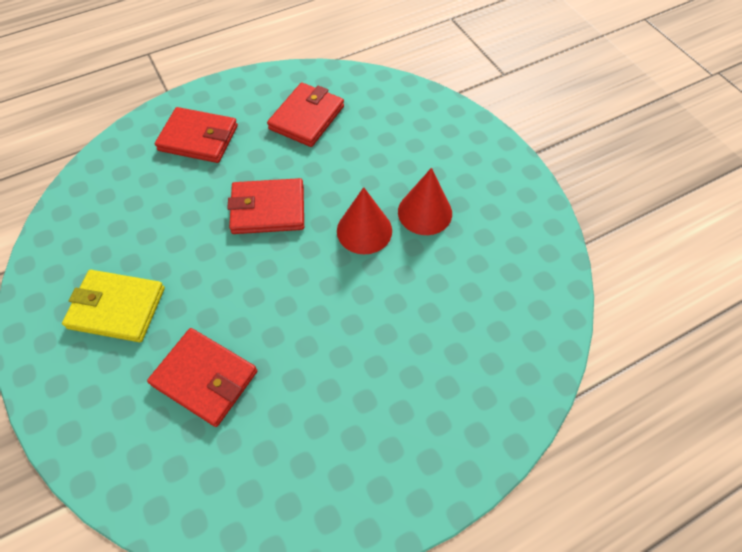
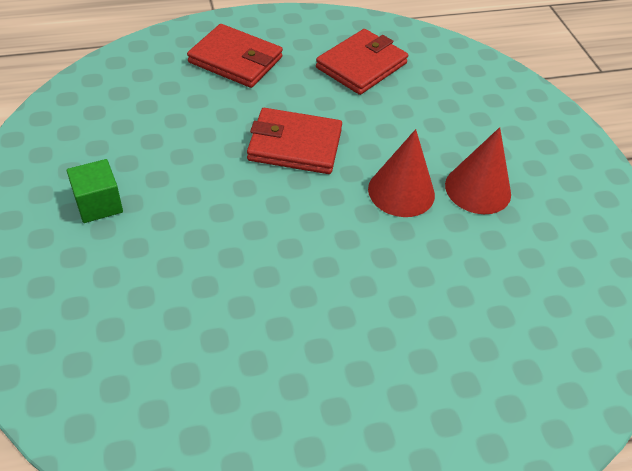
camera: 10 degrees right, 10 degrees down
yellow wallet [62,270,165,342] -> green cube [67,159,123,223]
red wallet [147,328,257,427] -> none

